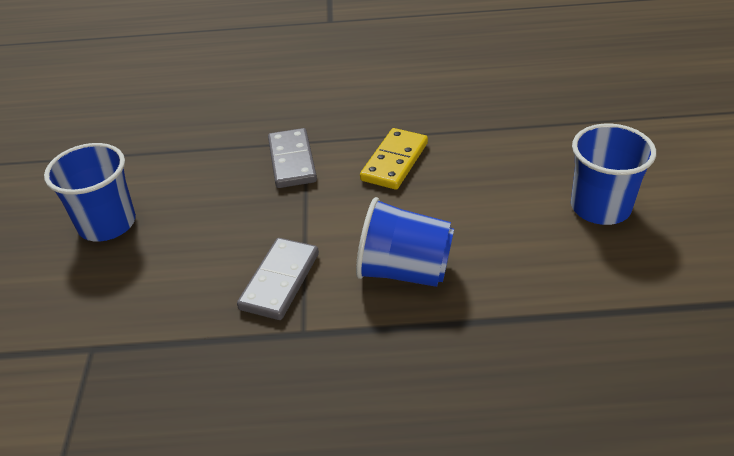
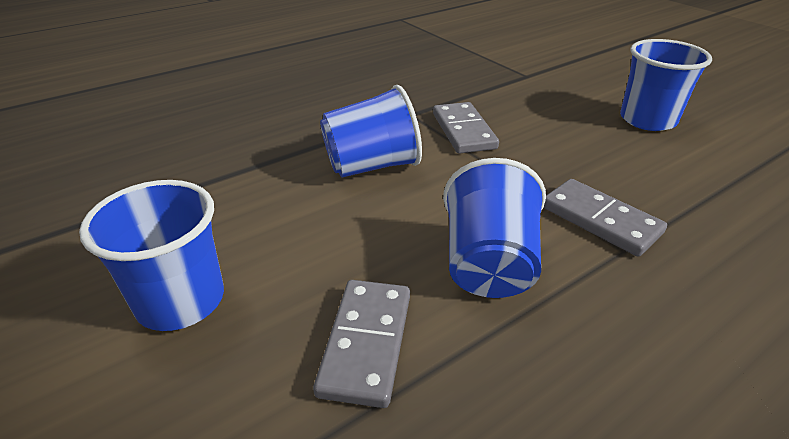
camera: 145 degrees right, 5 degrees down
yellow domino [360,128,428,190] -> blue cup [443,158,546,298]
none -> grey domino [313,280,410,408]

